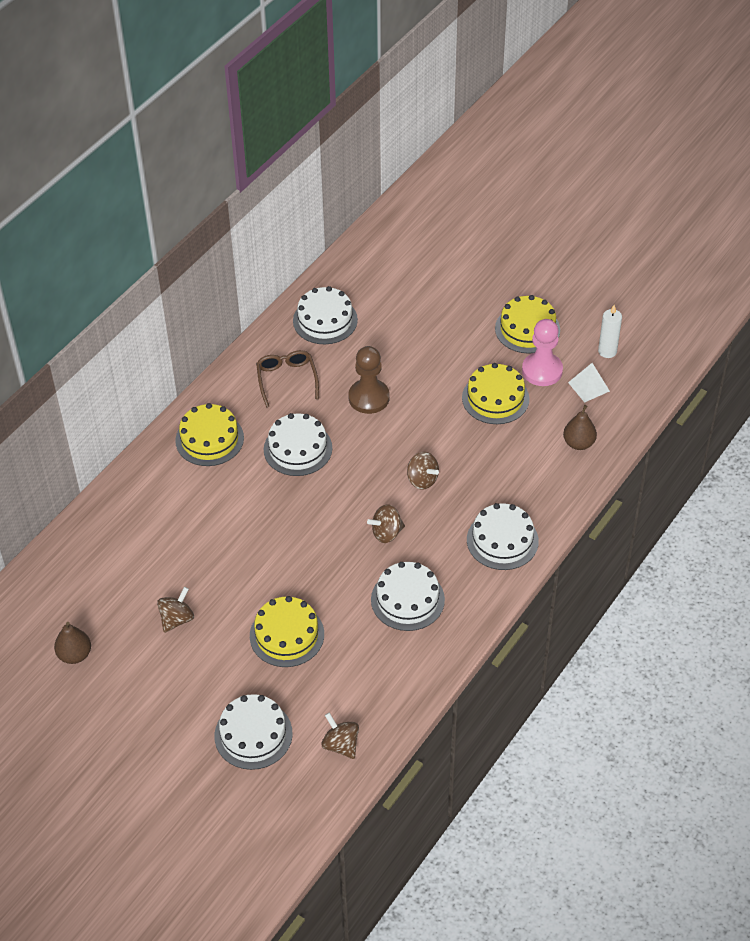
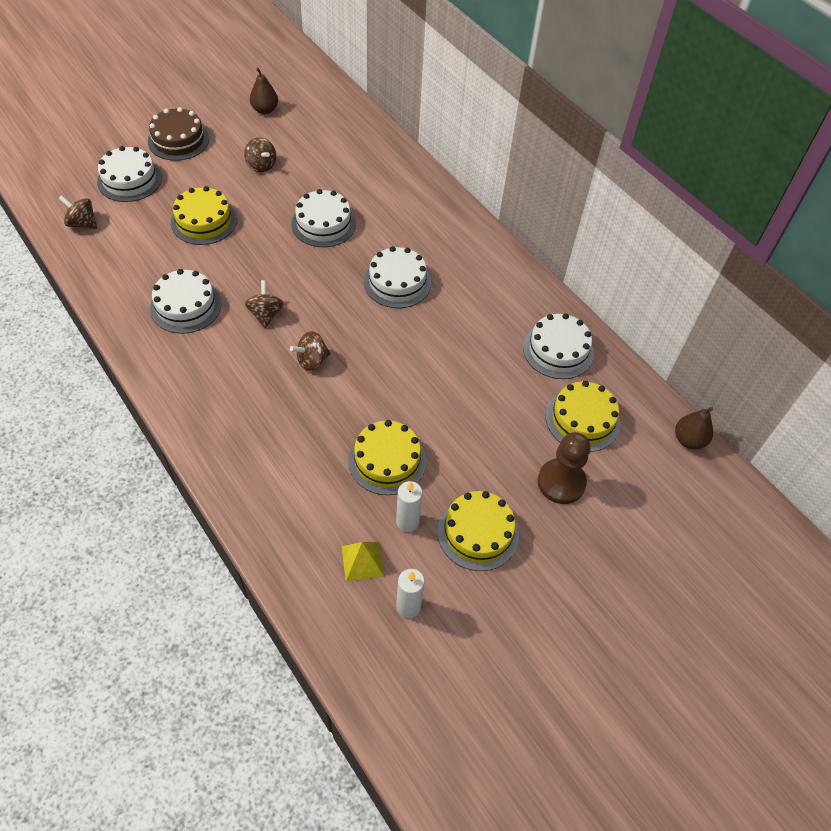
camera: 105 degrees right, 5 degrees up
yellow cake [175,403,244,466] -> yellow cake moved to [546,381,620,452]
brown glasses [256,350,319,407] -> none
brown spinning top [321,712,359,759] -> brown spinning top turned 135 degrees counterclockwise [58,195,97,229]
brown pawn [349,346,390,414] -> brown pawn moved to [537,432,591,504]
white cake [467,503,539,570] -> white cake moved to [291,189,356,247]
pink pawn [522,319,563,386] -> white candle [396,481,423,532]
brown pear [563,405,597,450] -> brown pear moved to [675,407,713,449]
white pyramid [568,363,610,403] -> yellow pyramid [342,542,384,581]
none -> brown cake [148,107,209,161]

